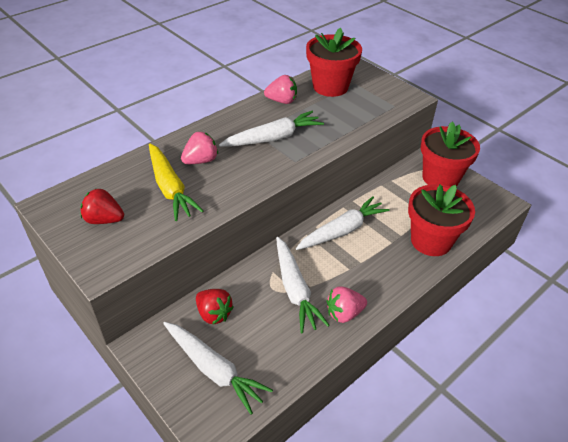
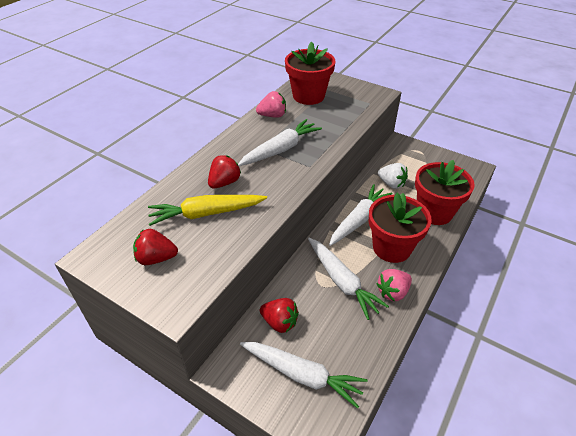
camera: 15 degrees left, 0 degrees up
yellow carrot [149,144,204,221] -> yellow carrot turned 120 degrees clockwise [148,195,267,226]
pink strawberry [181,132,218,164] -> red strawberry [208,155,241,189]
red flower pot [421,122,480,187] -> red flower pot moved to [369,193,432,263]
none -> white strawberry [378,163,408,189]

